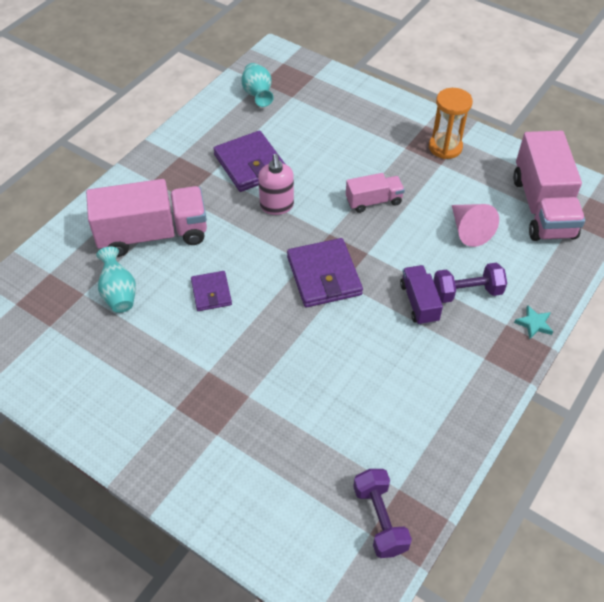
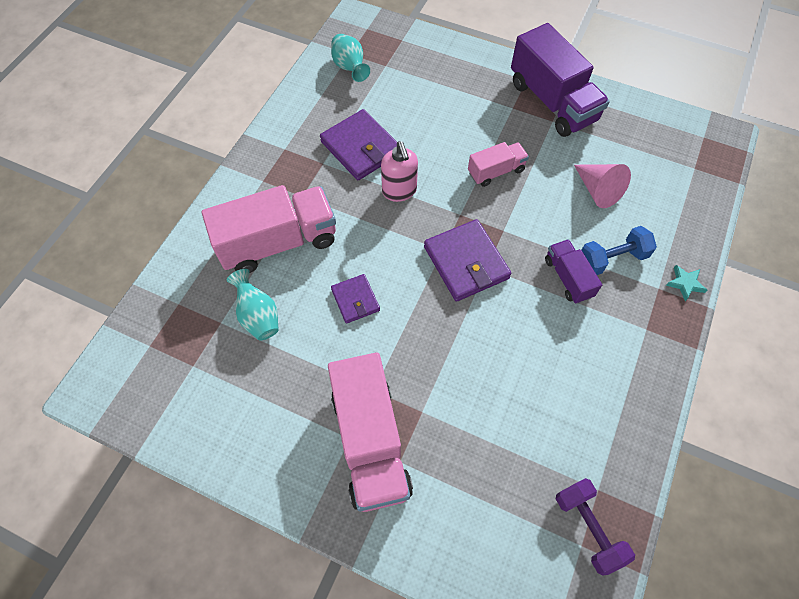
camera: 10 degrees left, 10 degrees up
orange hourglass [429,88,473,159] -> purple truck [511,23,610,137]
purple dumbbell [433,263,507,303] -> blue dumbbell [582,226,657,275]
pink truck [513,131,585,241] -> pink truck moved to [328,352,413,512]

